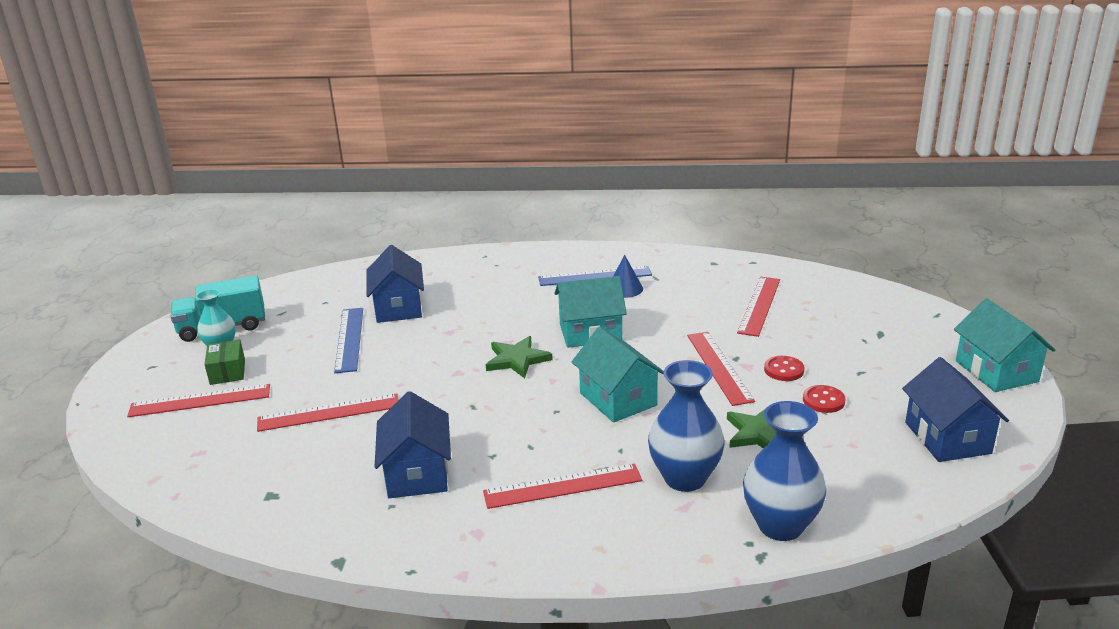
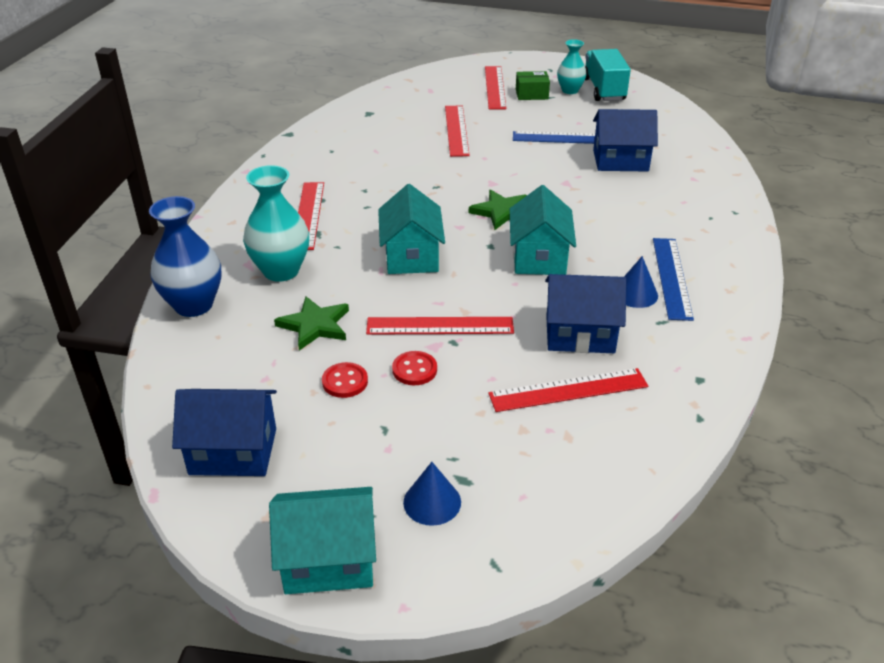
camera: 100 degrees right, 10 degrees up
blue house [375,391,451,498] -> blue house moved to [545,274,626,353]
turquoise house [572,327,664,423] -> turquoise house turned 75 degrees counterclockwise [378,184,445,274]
blue vase [648,360,724,492] -> turquoise vase [243,165,309,282]
red ruler [737,277,780,337] -> red ruler turned 45 degrees counterclockwise [488,368,648,412]
none -> blue cone [403,462,461,526]

